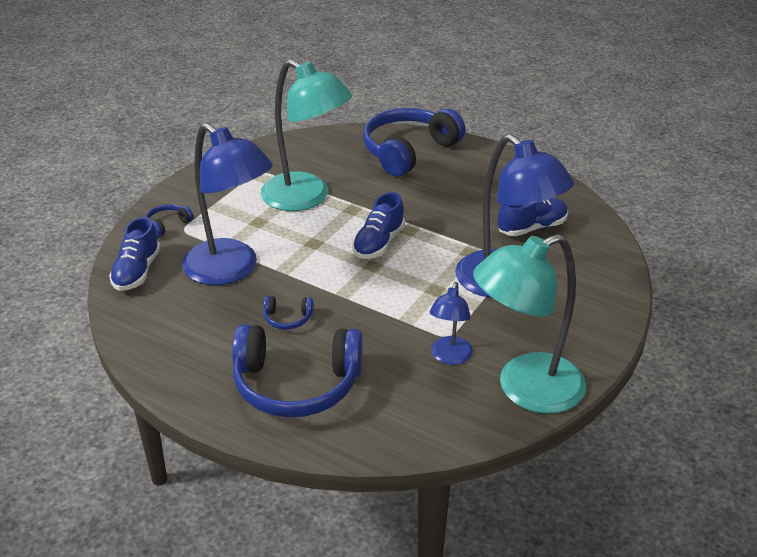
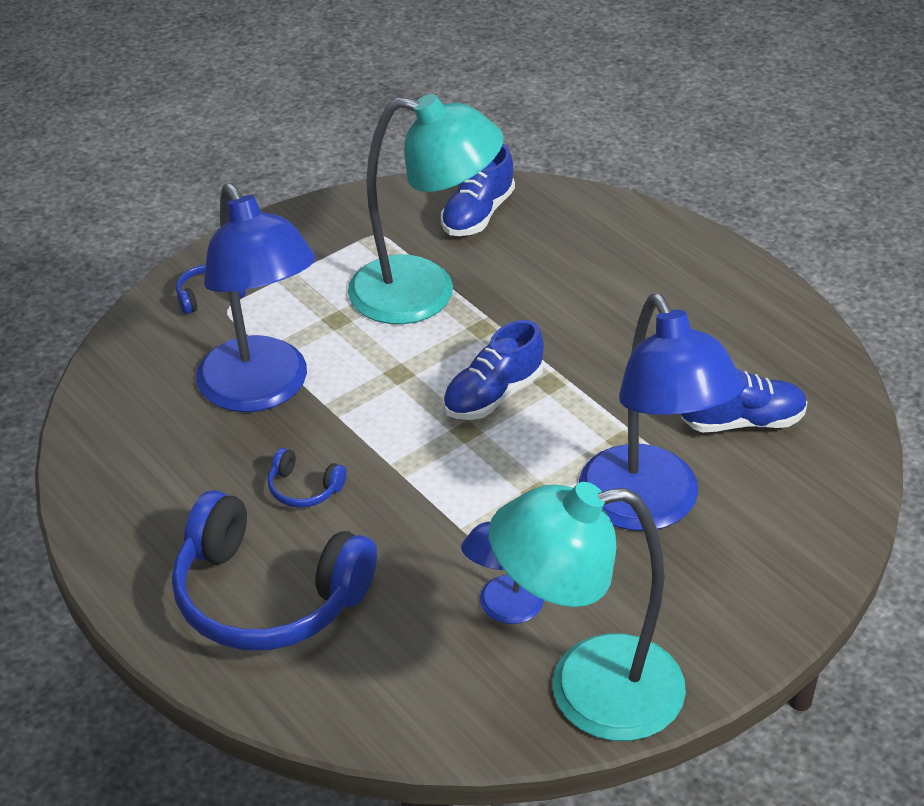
camera: 20 degrees right, 5 degrees up
blue shoe [109,217,161,291] -> blue shoe moved to [441,144,515,236]
turquoise lamp [261,59,352,211] -> turquoise lamp turned 45 degrees counterclockwise [348,94,504,324]
blue headphones [363,108,466,176] -> none

